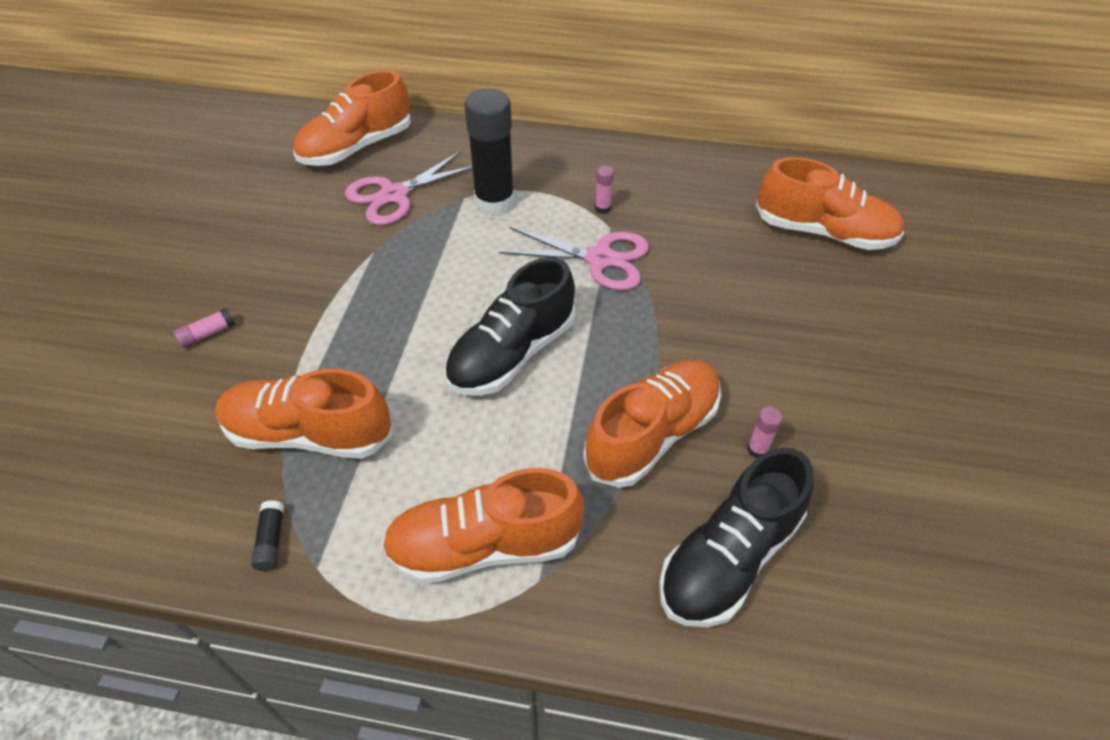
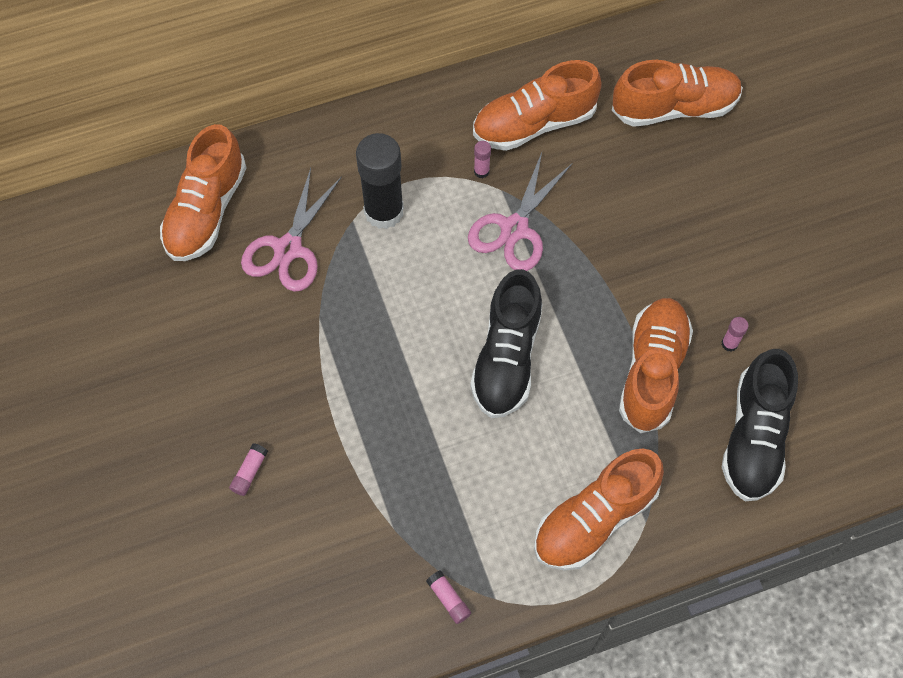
camera: 30 degrees left, 15 degrees up
orange shoe [215,369,392,459] -> orange shoe moved to [473,60,602,151]
black glue stick [251,500,284,571] -> pink glue stick [426,570,471,624]
pink scissors [499,227,649,290] -> pink scissors turned 135 degrees clockwise [468,152,573,271]

